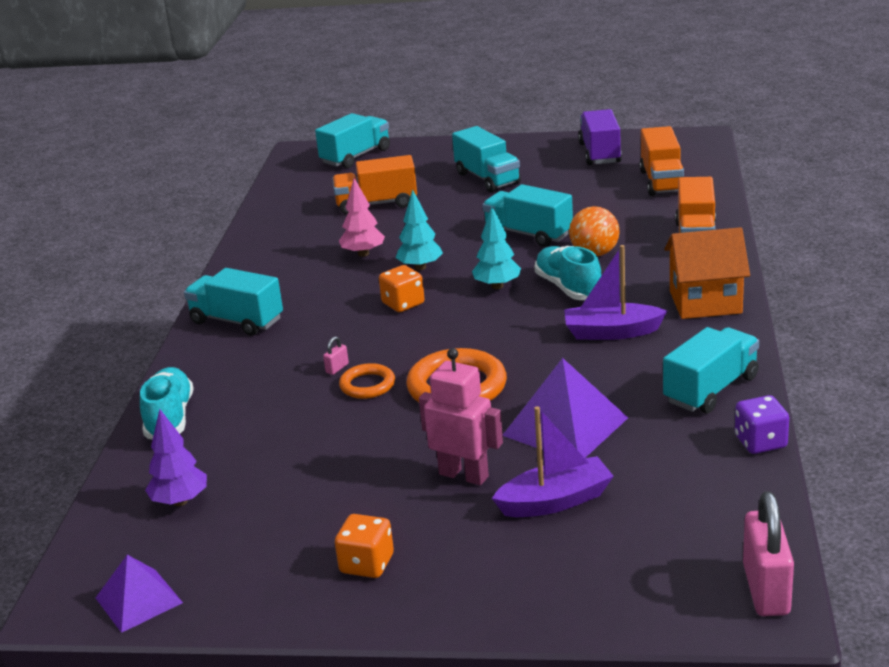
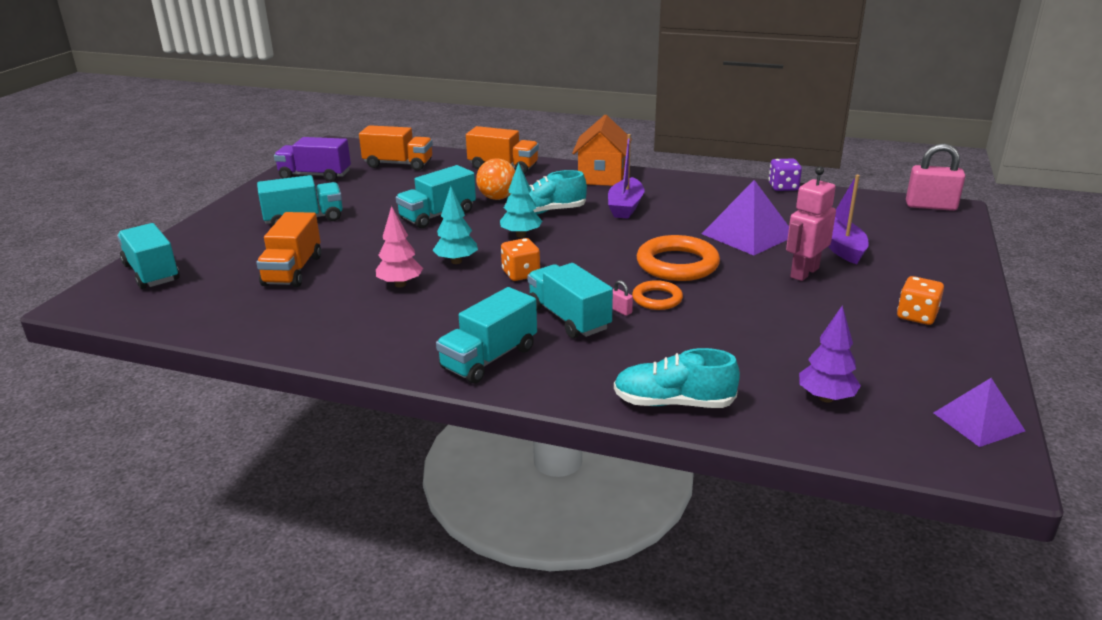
camera: 80 degrees left, 0 degrees up
turquoise truck [663,327,759,413] -> turquoise truck moved to [528,263,613,338]

